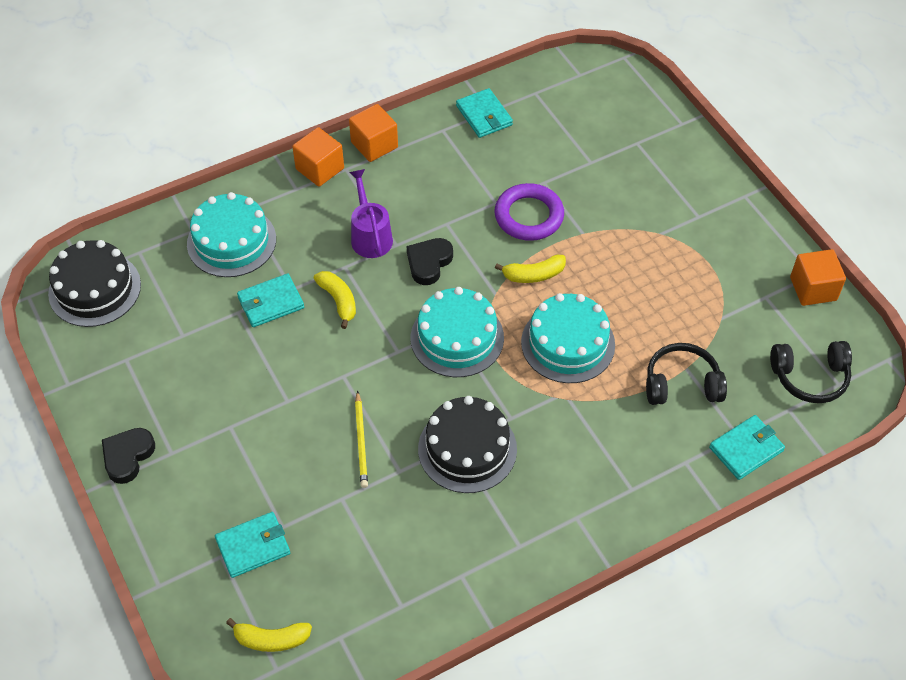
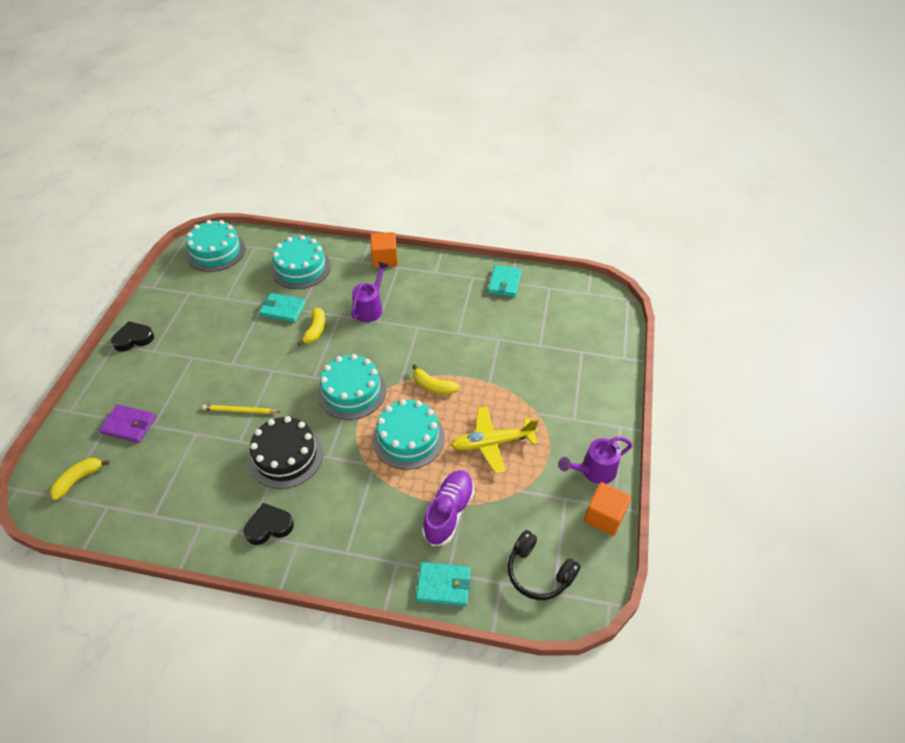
camera: 40 degrees right, 5 degrees down
black cake [48,240,141,327] -> turquoise cake [186,220,246,272]
turquoise wallet [215,512,290,578] -> purple wallet [99,405,156,443]
yellow banana [226,618,312,652] -> yellow banana turned 90 degrees clockwise [50,458,110,500]
orange cube [349,104,398,162] -> none
yellow pencil [355,391,368,488] -> yellow pencil turned 60 degrees clockwise [202,405,280,414]
black heart [407,238,453,285] -> black heart moved to [244,503,294,545]
purple ring [495,183,564,241] -> none
black headphones [646,343,727,405] -> purple shoe [422,470,475,546]
none -> yellow plane [451,407,538,474]
none -> purple watering can [559,437,632,484]

